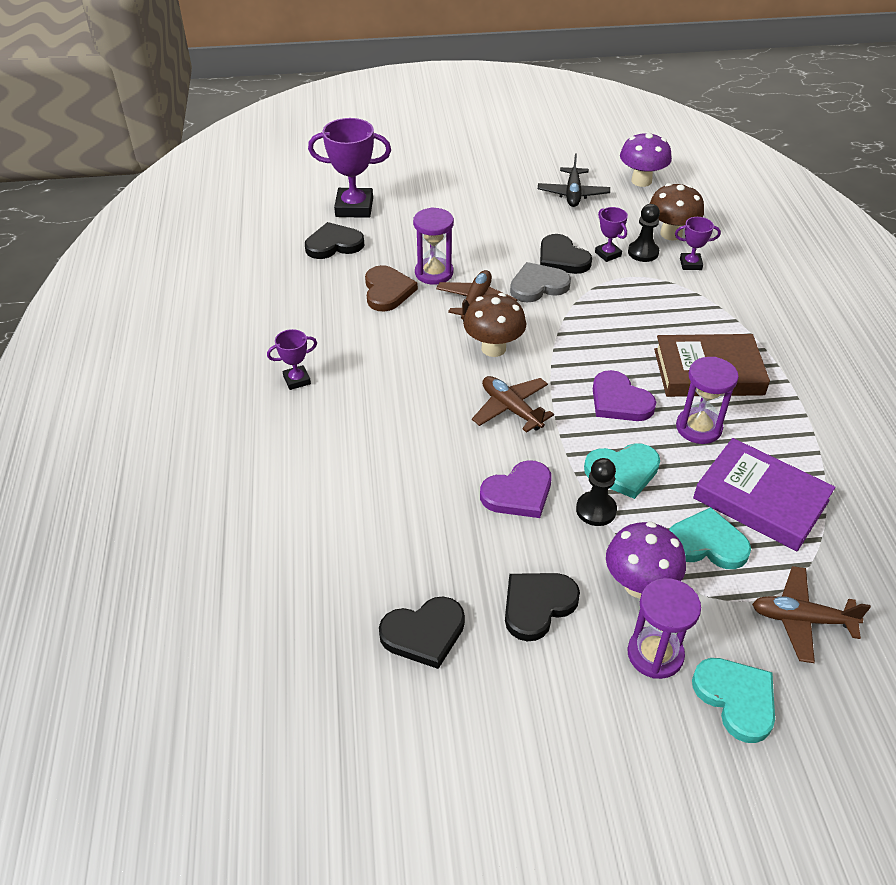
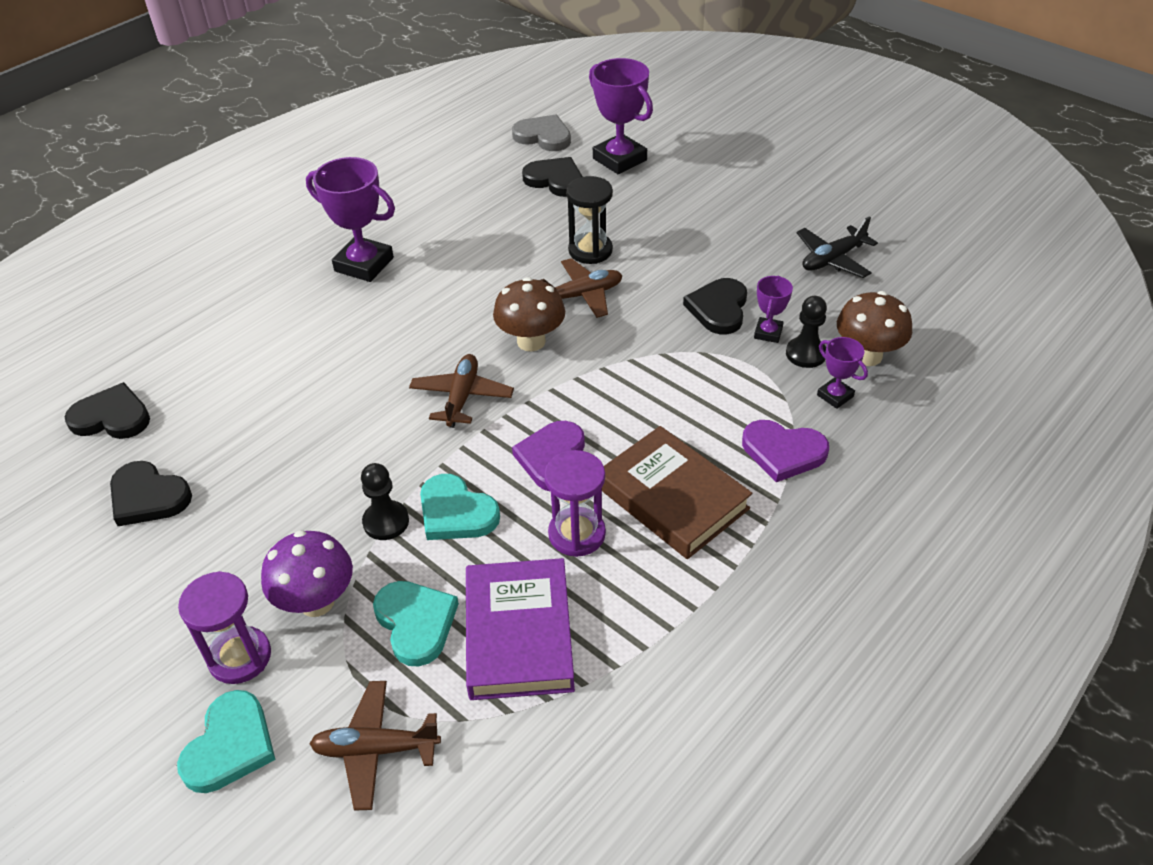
camera: 50 degrees right, 0 degrees up
purple trophy [267,329,317,390] -> purple trophy [306,157,395,282], size x1.92
brown heart [365,265,418,312] -> none
purple hourglass [413,207,454,285] -> black hourglass [566,176,613,264]
purple heart [480,460,552,518] -> purple heart moved to [742,420,829,482]
black heart [505,573,580,642] -> black heart moved to [65,382,150,439]
grey heart [510,262,571,302] -> grey heart moved to [512,115,571,151]
purple mushroom [620,132,672,187] -> none
brown plane [752,566,871,663] -> brown plane turned 60 degrees counterclockwise [309,681,441,811]

